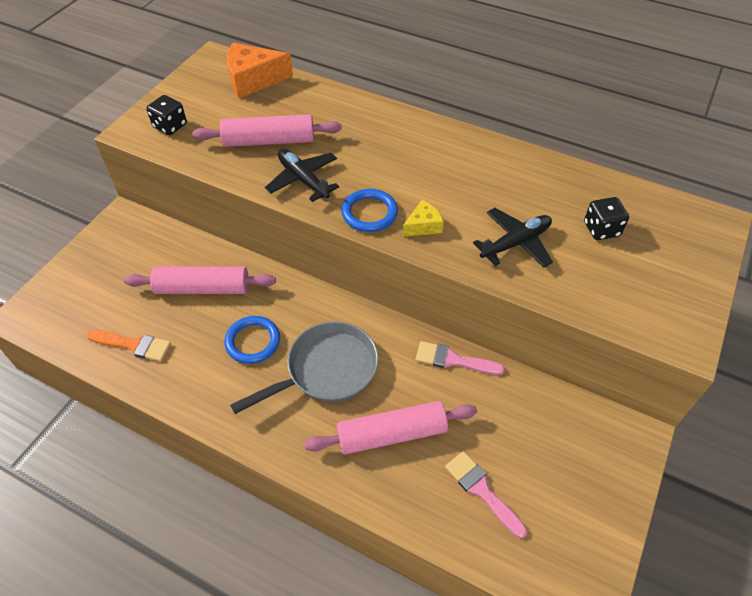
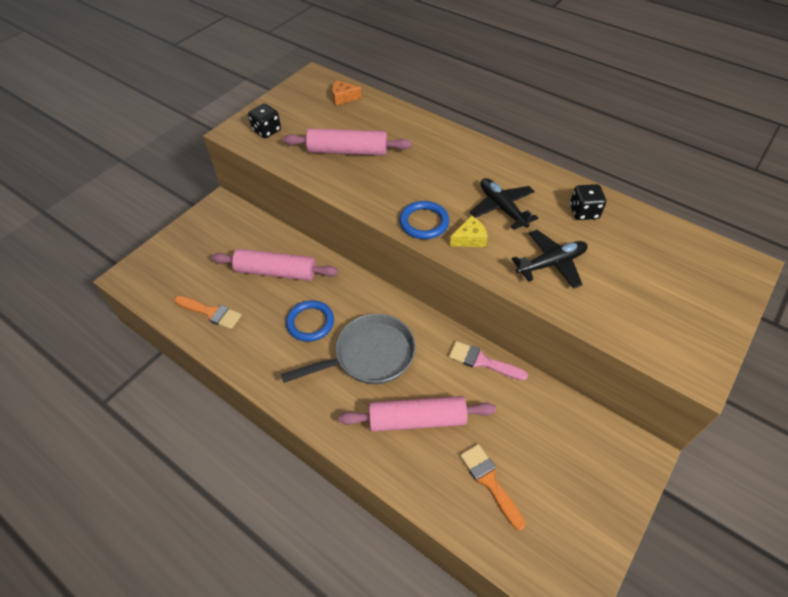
camera: 10 degrees right, 0 degrees up
orange cheese [227,43,293,98] -> orange cheese [332,80,362,106], size x0.53
black plane [265,149,339,202] -> black plane moved to [470,178,538,230]
pink brush [445,451,527,538] -> orange brush [460,444,525,531]
black dice [584,197,629,240] -> black dice moved to [570,184,606,220]

